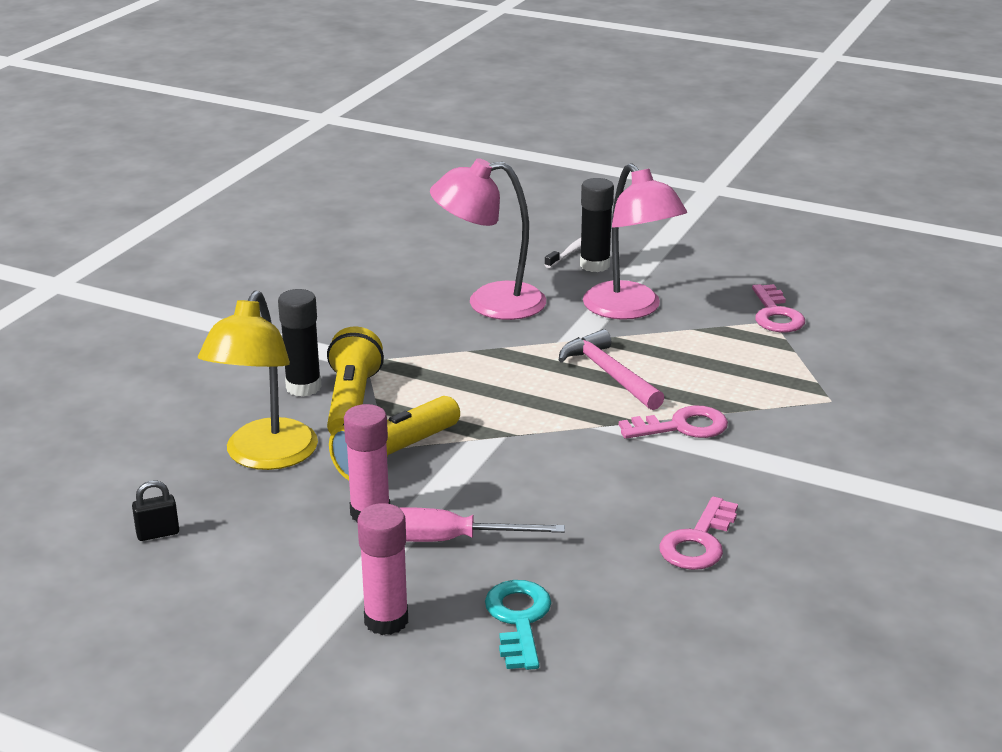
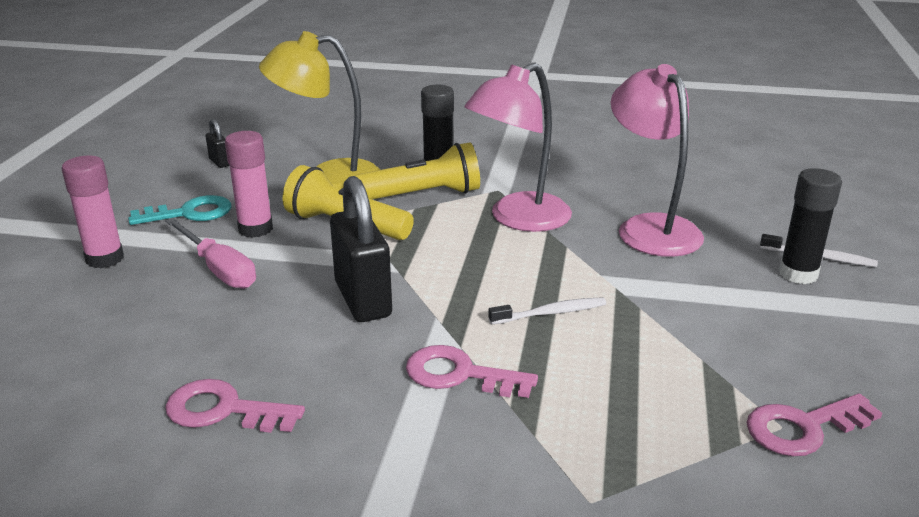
camera: 75 degrees right, 0 degrees up
pink screwdriver [400,507,565,542] -> pink screwdriver turned 150 degrees clockwise [165,218,256,289]
turquoise key [485,580,551,670] -> turquoise key moved to [128,195,231,225]
pink hammer [559,329,664,410] -> white toothbrush [488,297,606,324]
pink lamp [583,163,687,320] -> pink lamp moved to [464,62,572,232]
pink key [619,405,728,439] -> pink key turned 135 degrees clockwise [406,345,538,398]
none -> black padlock [330,176,392,322]

